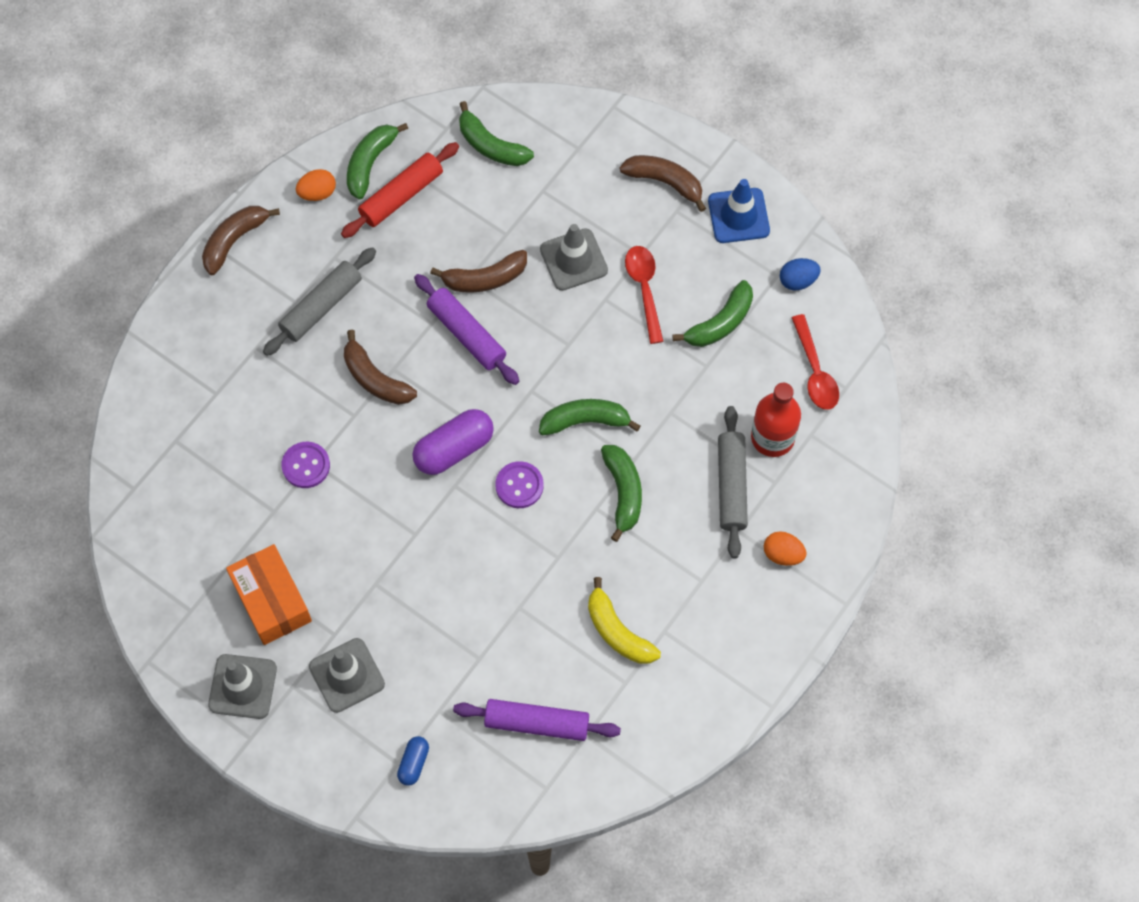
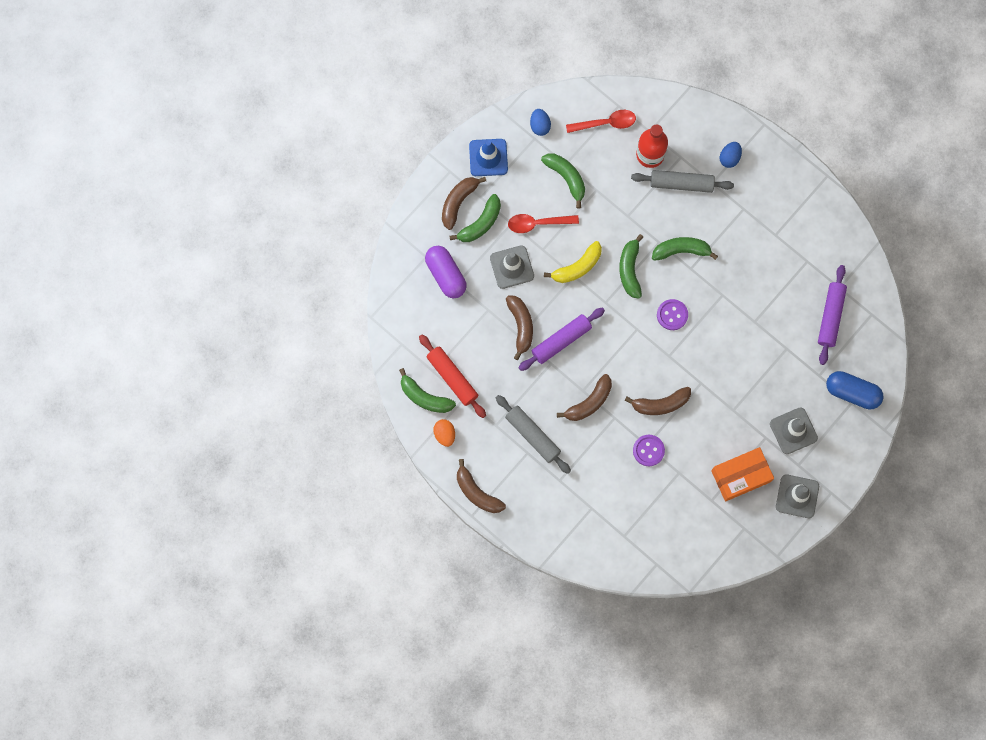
camera: 85 degrees left, 10 degrees up
blue capsule [397,736,429,786] -> blue capsule [826,371,883,409], size x1.86
purple capsule [412,409,494,475] -> purple capsule moved to [425,246,467,298]
green banana [459,101,534,166] -> green banana moved to [450,194,501,242]
yellow banana [588,577,661,664] -> yellow banana moved to [544,241,602,283]
orange egg [764,531,807,566] -> blue egg [720,142,742,168]
none -> brown banana [625,387,691,415]

